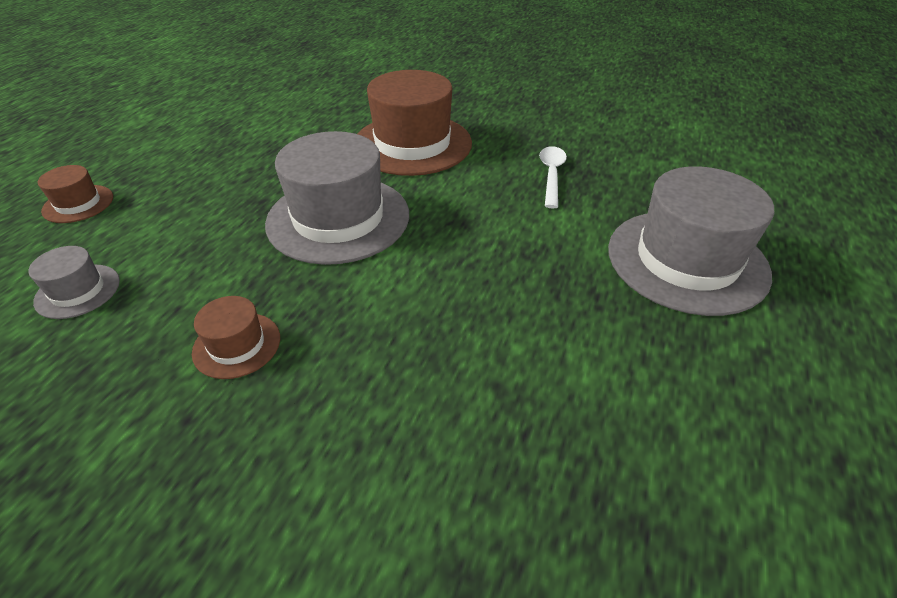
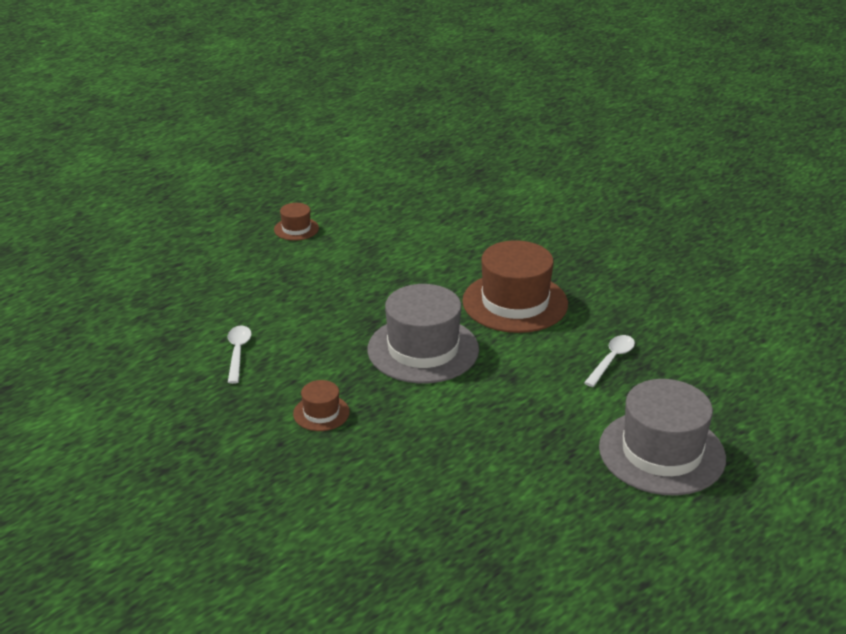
camera: 25 degrees right, 10 degrees down
grey hat [28,246,120,319] -> white spoon [228,326,252,384]
brown hat [38,165,113,223] -> brown hat moved to [274,203,319,241]

